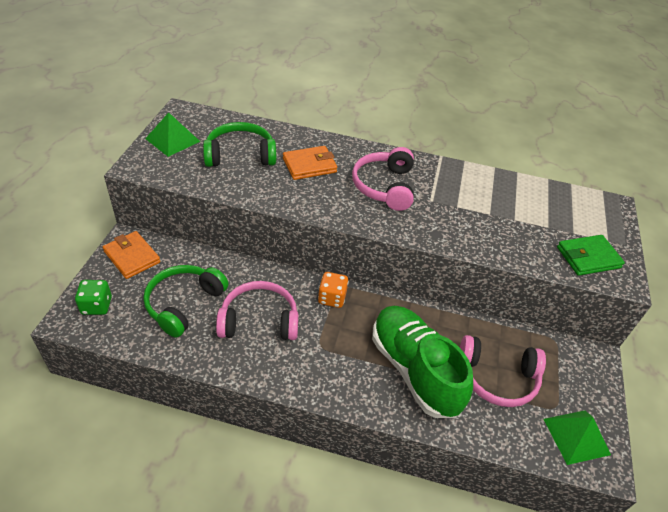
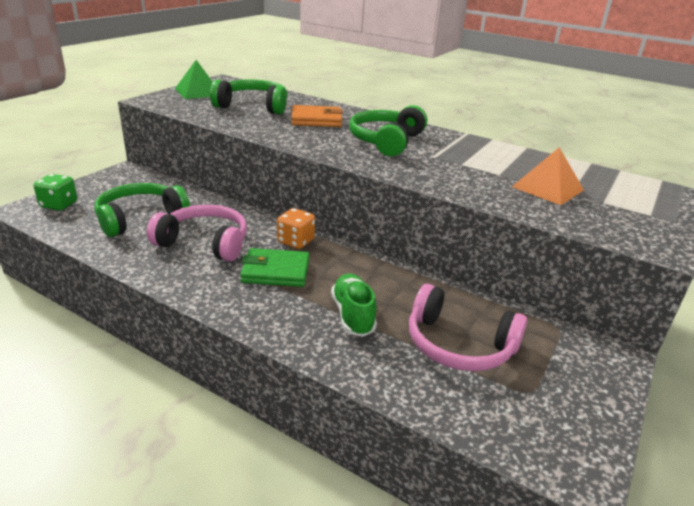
camera: 20 degrees right, 15 degrees down
orange wallet [103,231,160,279] -> none
pink headphones [352,147,414,211] -> green headphones [349,105,427,157]
green shoe [372,306,473,418] -> green shoe [331,274,377,337], size x0.53
green pyramid [543,410,611,465] -> none
green wallet [557,235,625,276] -> green wallet moved to [240,248,309,287]
none -> orange pyramid [512,147,584,205]

